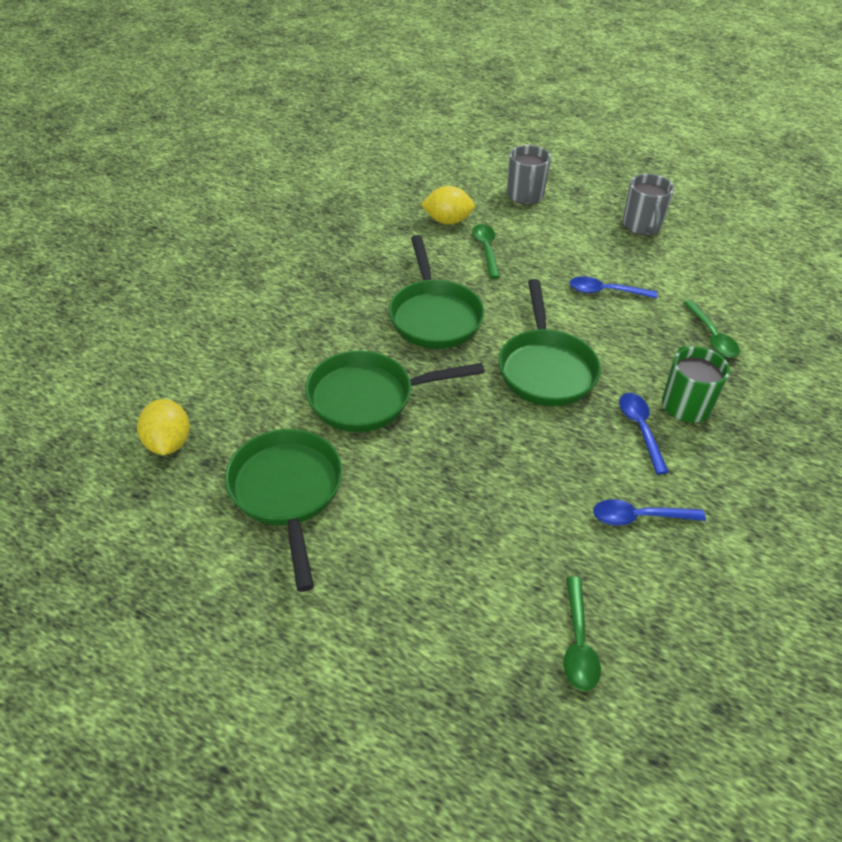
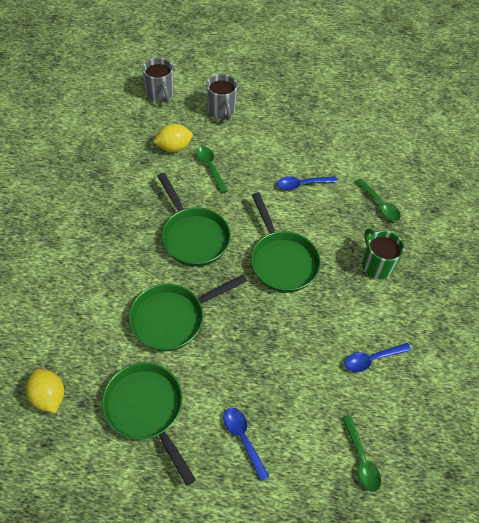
camera: 20 degrees left, 10 degrees up
blue spoon [619,393,669,475] -> blue spoon moved to [223,408,270,481]
grey mug [623,174,674,235] -> grey mug moved to [142,58,174,103]

